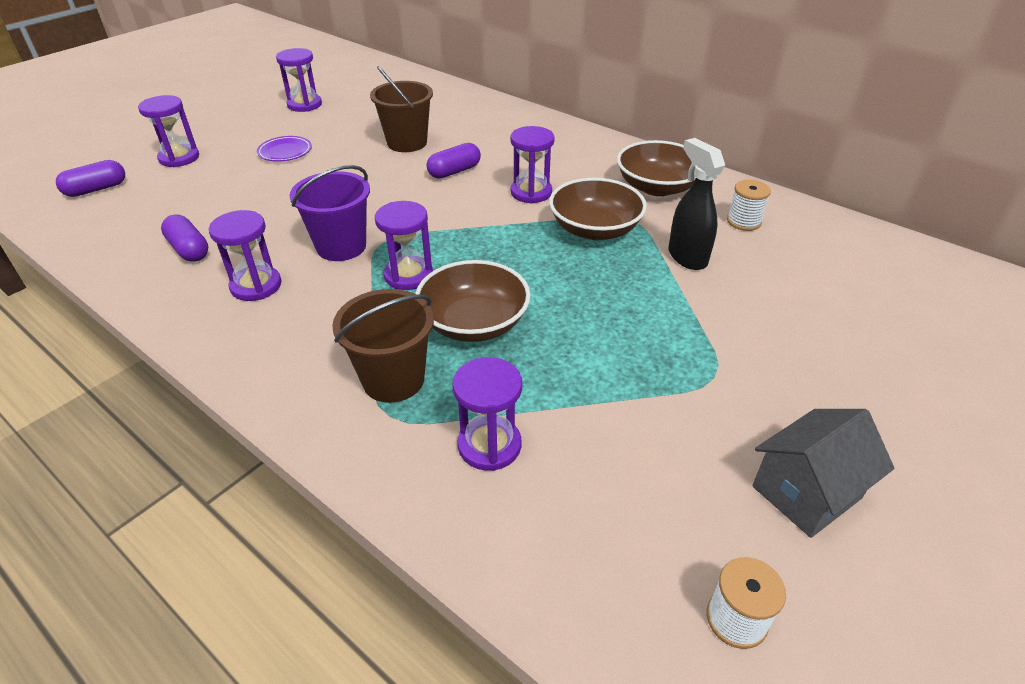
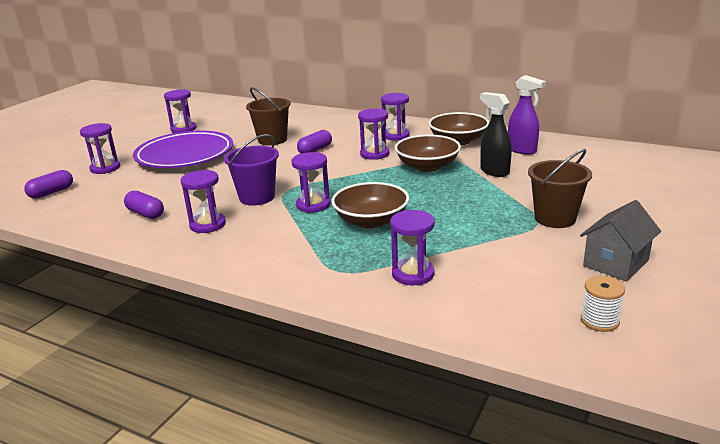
camera: 10 degrees left, 15 degrees down
purple plate [257,136,312,162] -> purple plate [133,131,233,168], size x2.47
brown bucket [332,289,434,403] -> brown bucket moved to [528,149,592,228]
white spool [727,180,771,231] -> purple spray bottle [508,75,546,155]
none -> purple hourglass [381,93,410,140]

